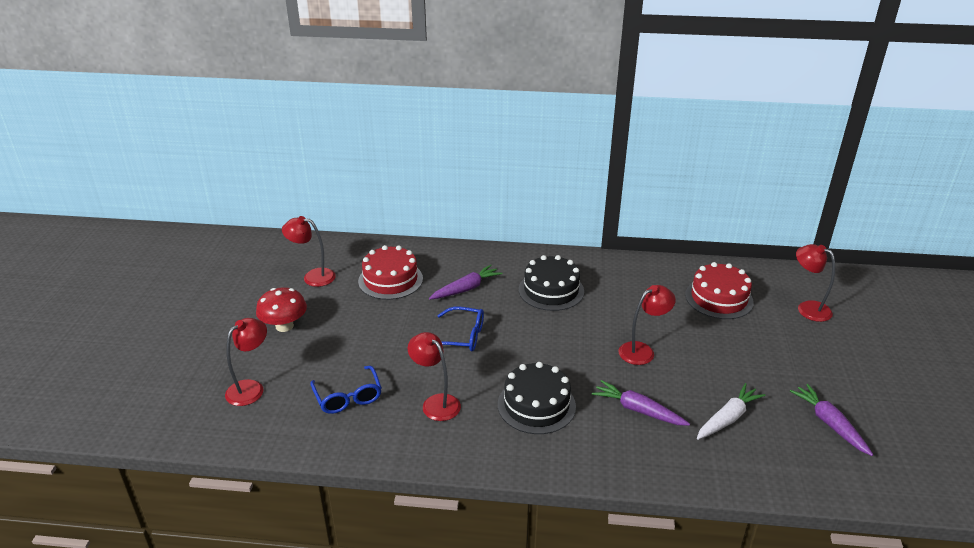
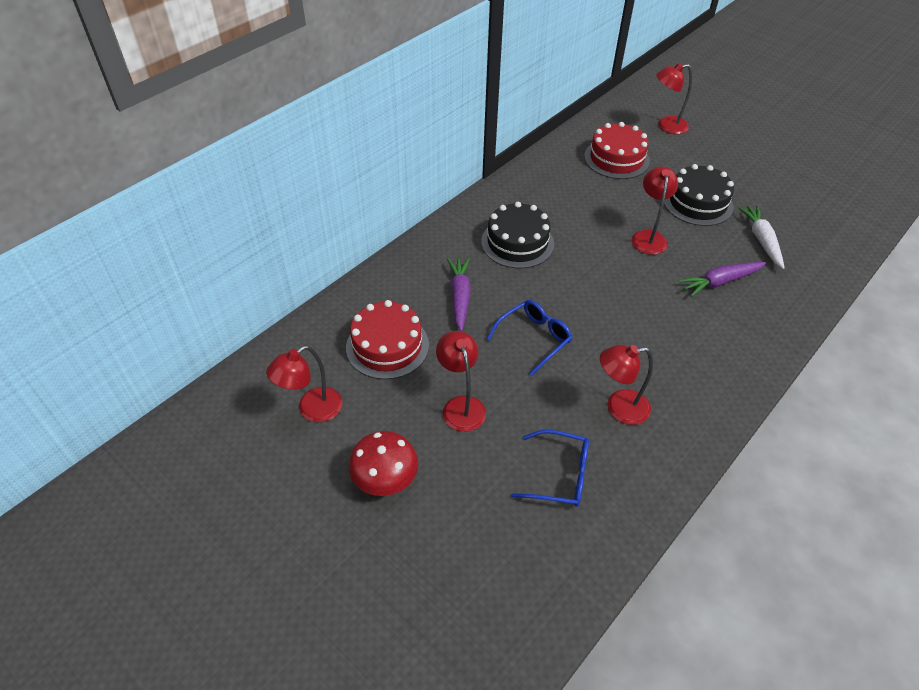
camera: 55 degrees left, 15 degrees up
red lamp [225,318,267,406] -> red lamp moved to [436,331,486,432]
black cake [498,362,576,434] -> black cake moved to [664,164,734,226]
purple carrot [790,384,873,456] -> none

